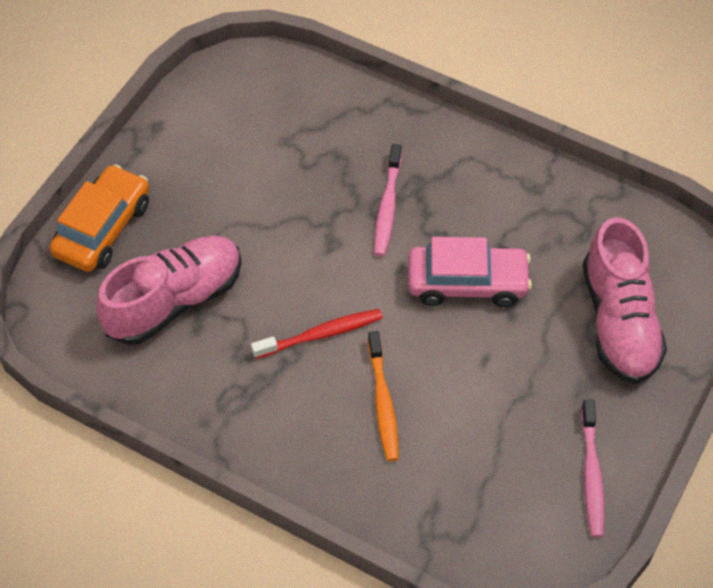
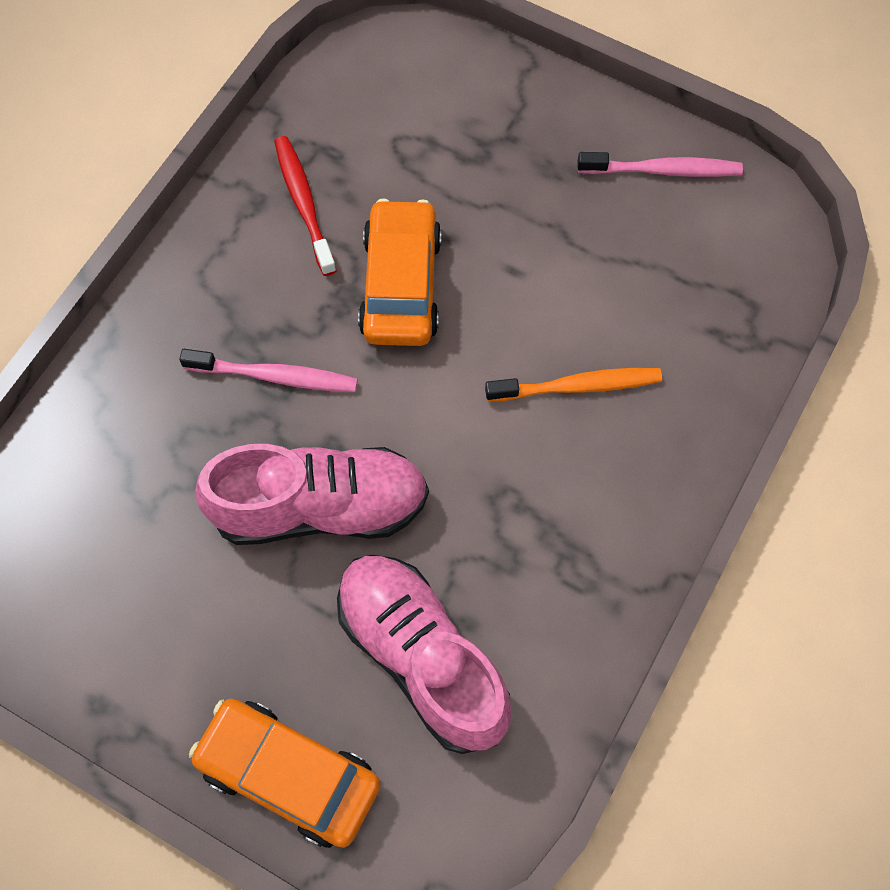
camera: 90 degrees left, 10 degrees up
red toothbrush [251,309,383,359] -> red toothbrush moved to [274,136,337,276]
pink car [408,237,532,307] -> orange car [358,199,442,346]
pink shoe [583,217,667,384] -> pink shoe moved to [195,444,429,545]

